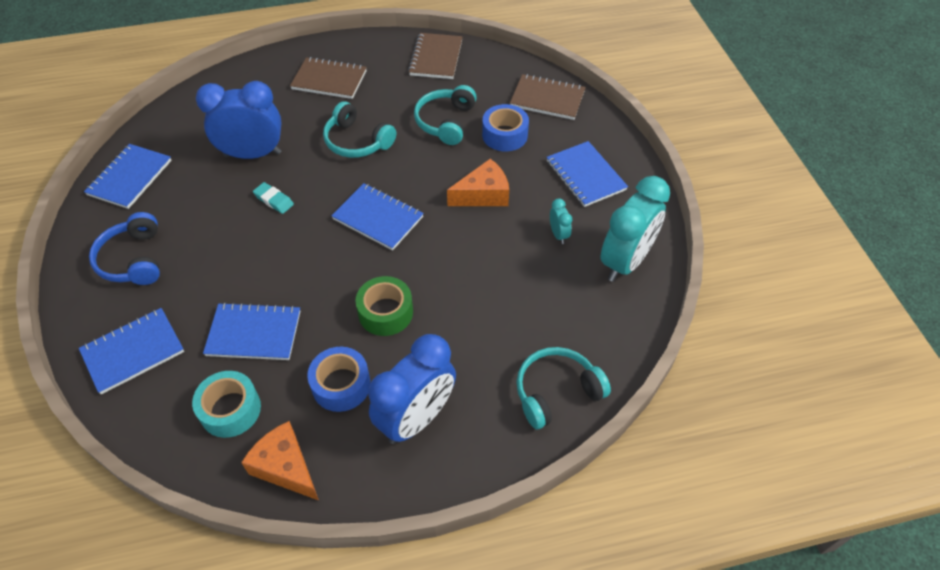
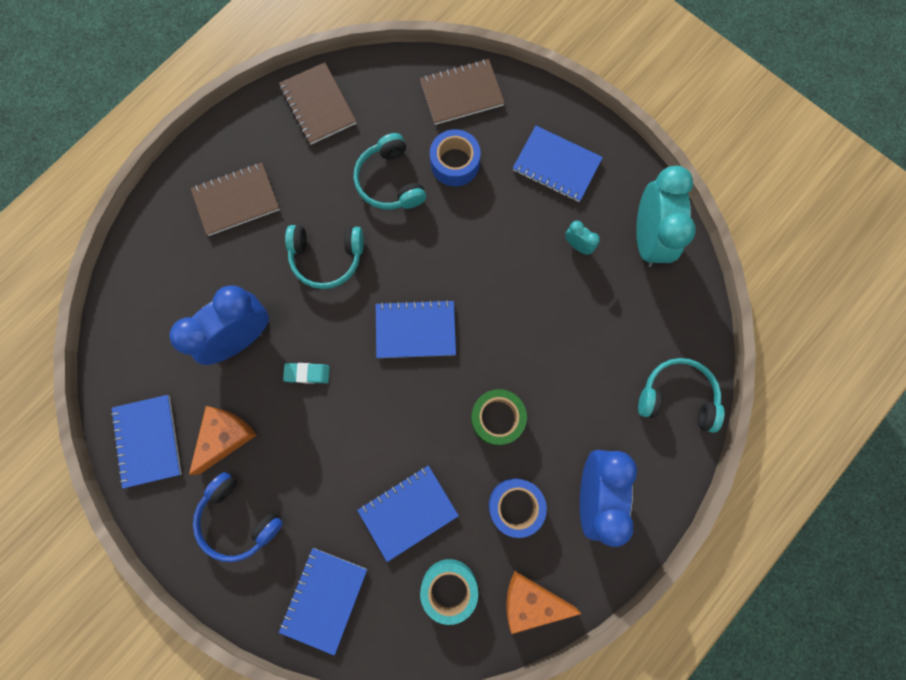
camera: 35 degrees left, 25 degrees up
orange cheese [447,159,509,206] -> orange cheese moved to [189,406,257,475]
turquoise headphones [516,347,611,429] -> turquoise headphones turned 75 degrees clockwise [638,358,724,433]

